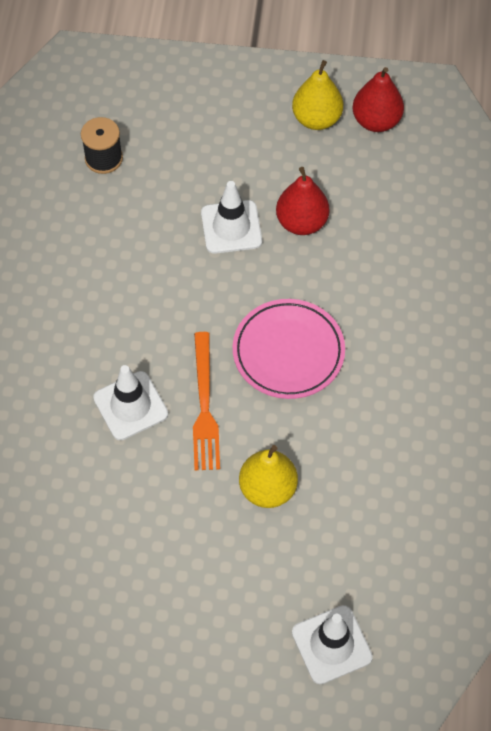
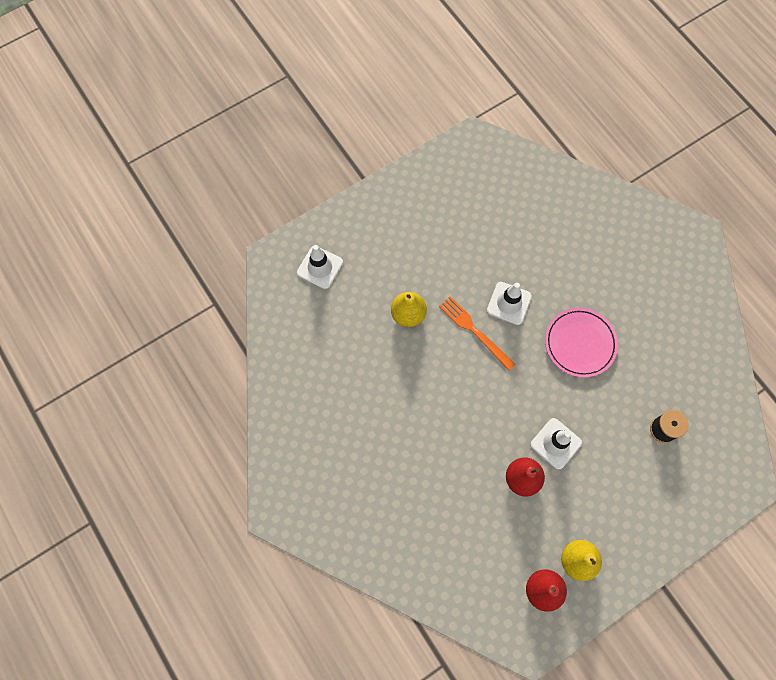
camera: 140 degrees right, 10 degrees up
pink plate [233,299,345,399] -> pink plate moved to [545,308,618,378]

